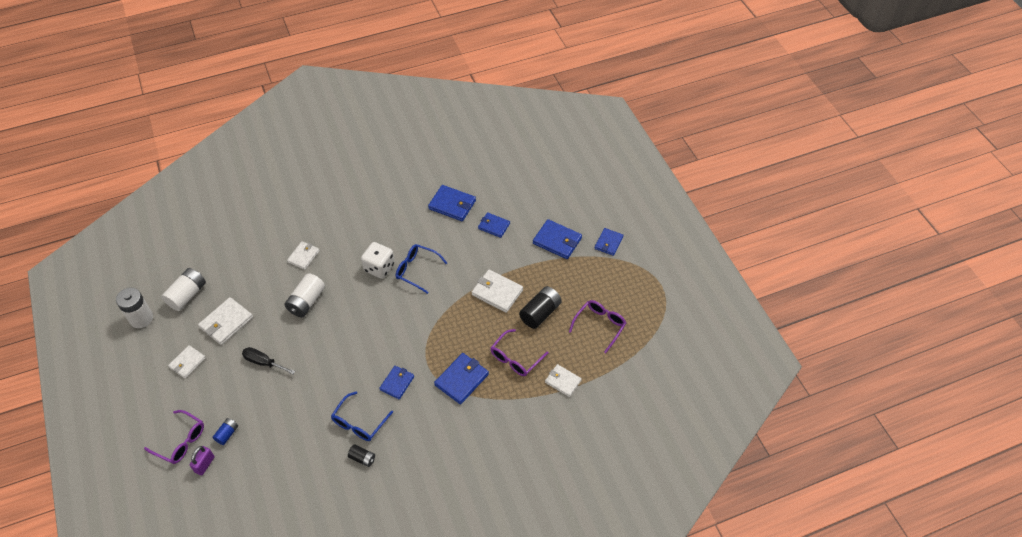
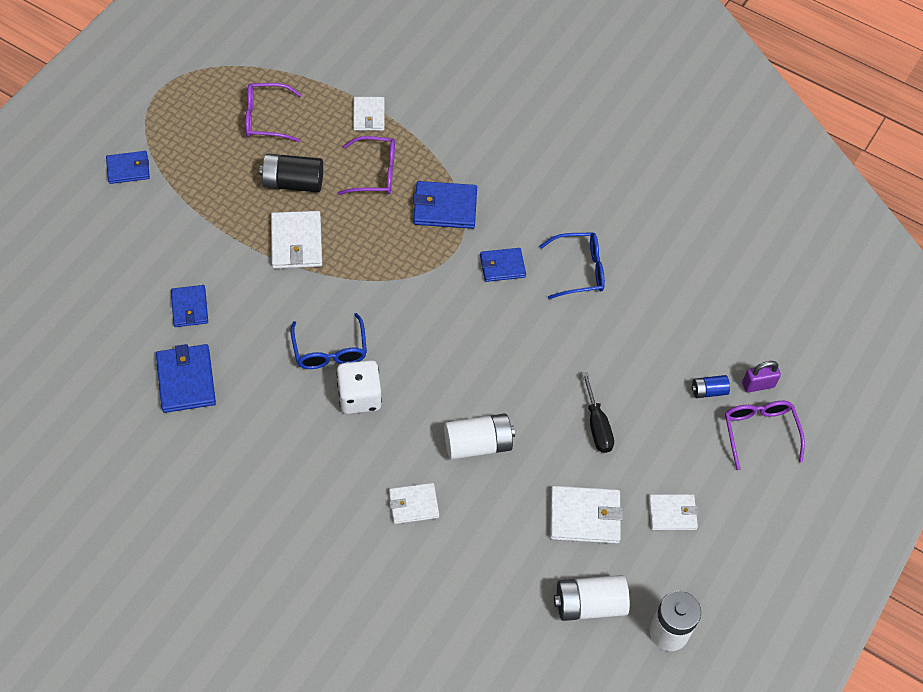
camera: 130 degrees left, 5 degrees up
black battery [348,444,375,467] -> none
blue wallet [533,219,582,259] -> none

